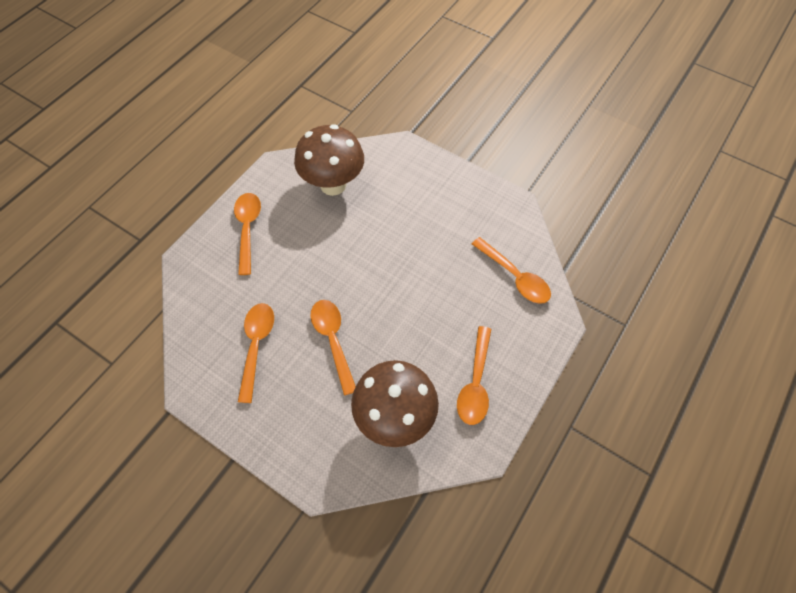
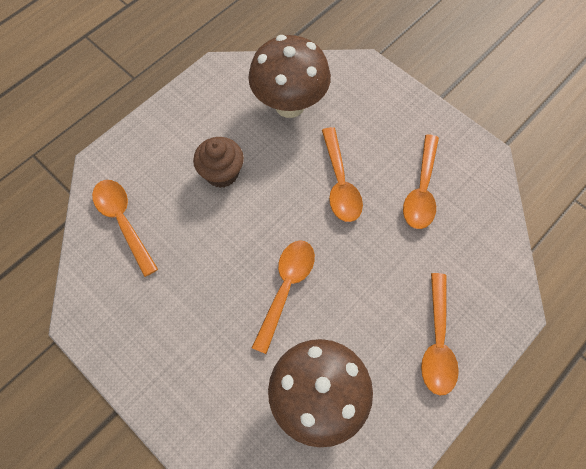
camera: 170 degrees left, 5 degrees up
orange spoon [457,326,491,425] -> orange spoon moved to [252,240,315,354]
none -> brown cupcake [193,137,244,188]

